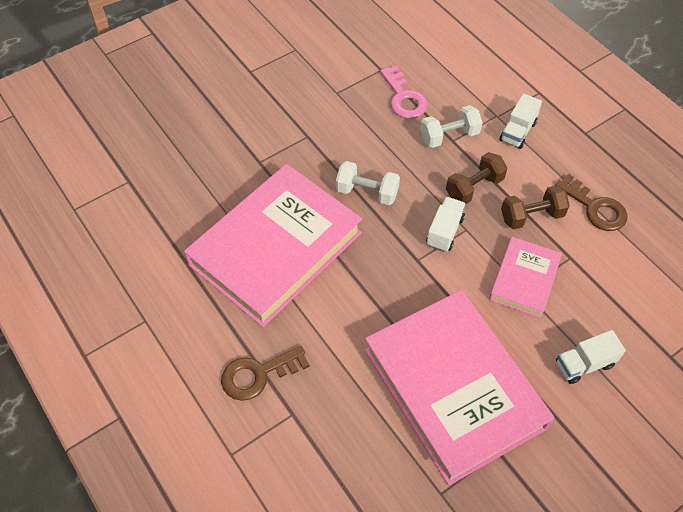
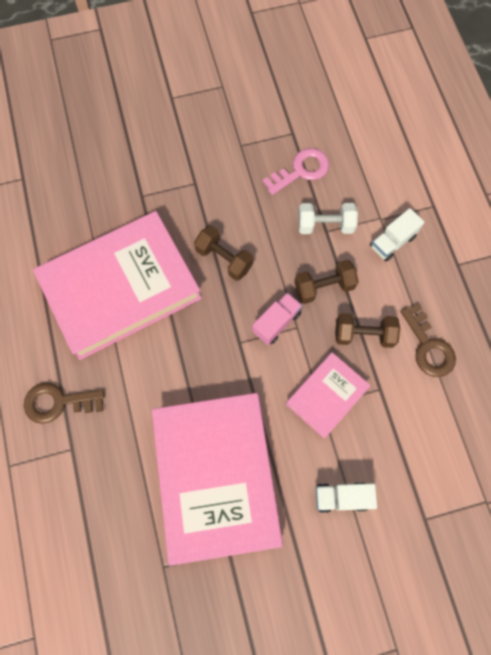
camera: 20 degrees right, 15 degrees up
white dumbbell [336,161,400,205] -> brown dumbbell [194,225,253,281]
pink key [380,65,428,119] -> pink key turned 120 degrees counterclockwise [262,148,329,195]
white truck [426,197,466,252] -> pink truck [252,292,303,345]

